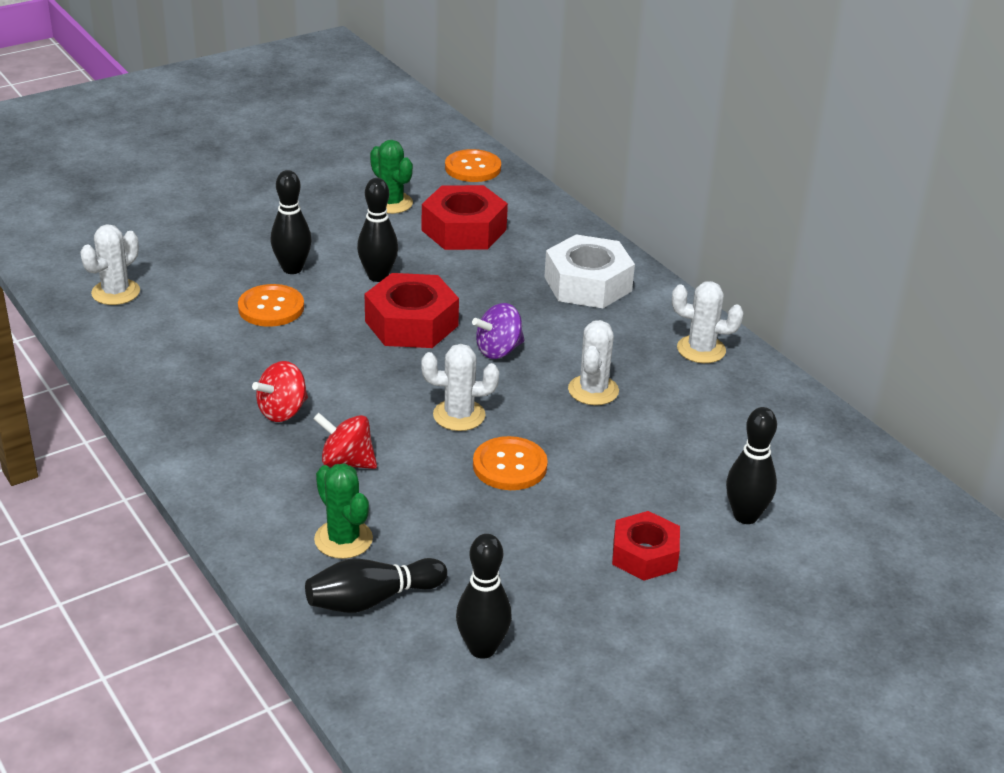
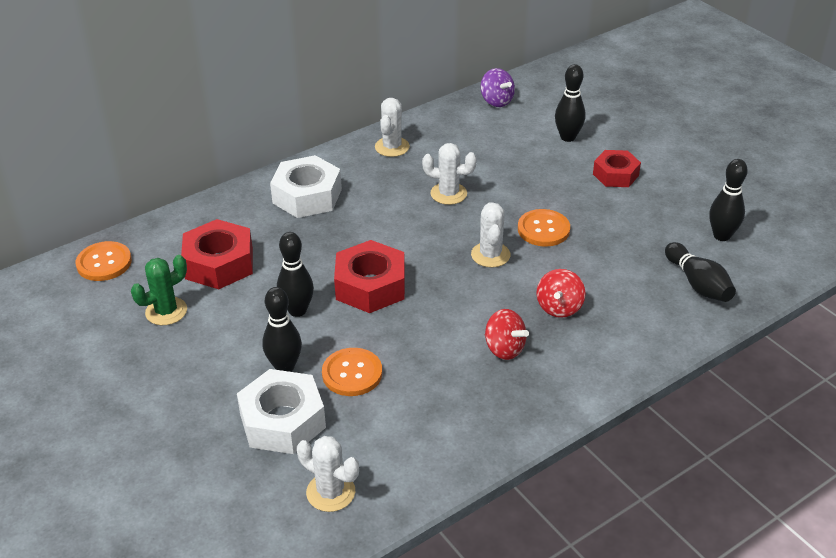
camera: 90 degrees left, 5 degrees up
green cactus [314,463,373,559] -> none
purple spinning top [472,303,525,359] -> purple spinning top moved to [480,68,515,107]
none -> white nut [237,369,326,454]

